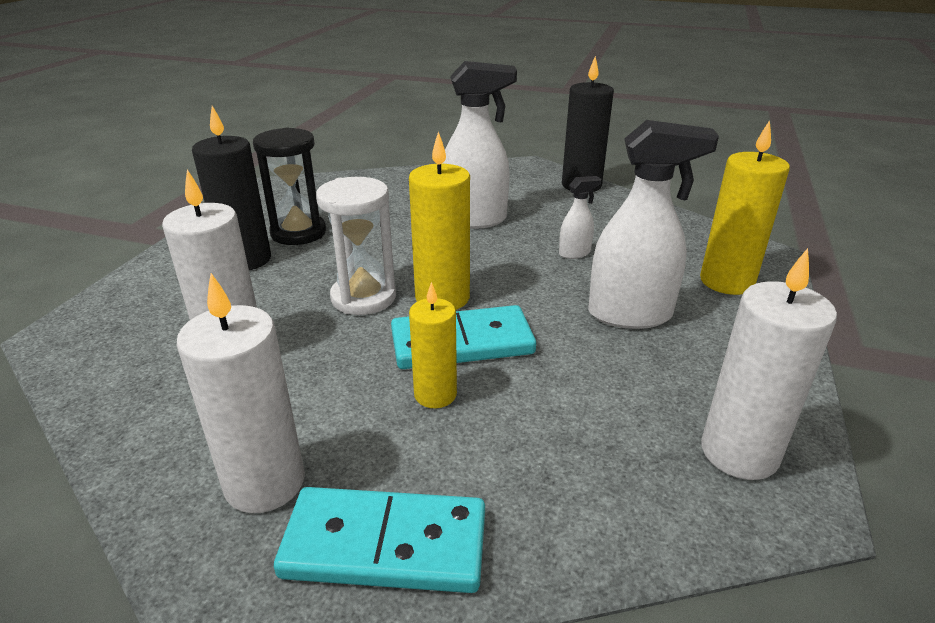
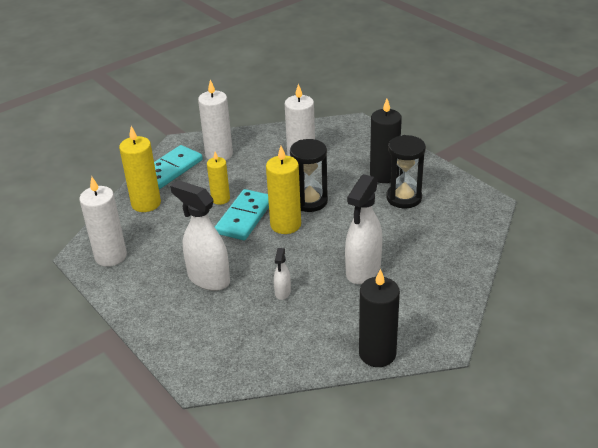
camera: 125 degrees right, 5 degrees up
white hourglass [316,177,396,315] -> black hourglass [290,139,328,212]
white spray bottle [588,120,719,329] -> white spray bottle turned 90 degrees clockwise [170,180,230,291]
yellow candle [700,120,790,295] -> yellow candle moved to [119,126,161,212]

